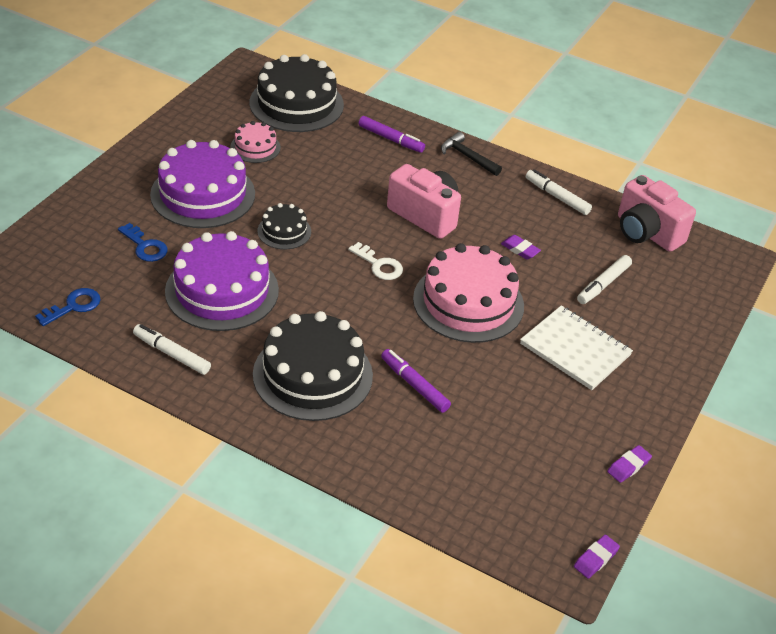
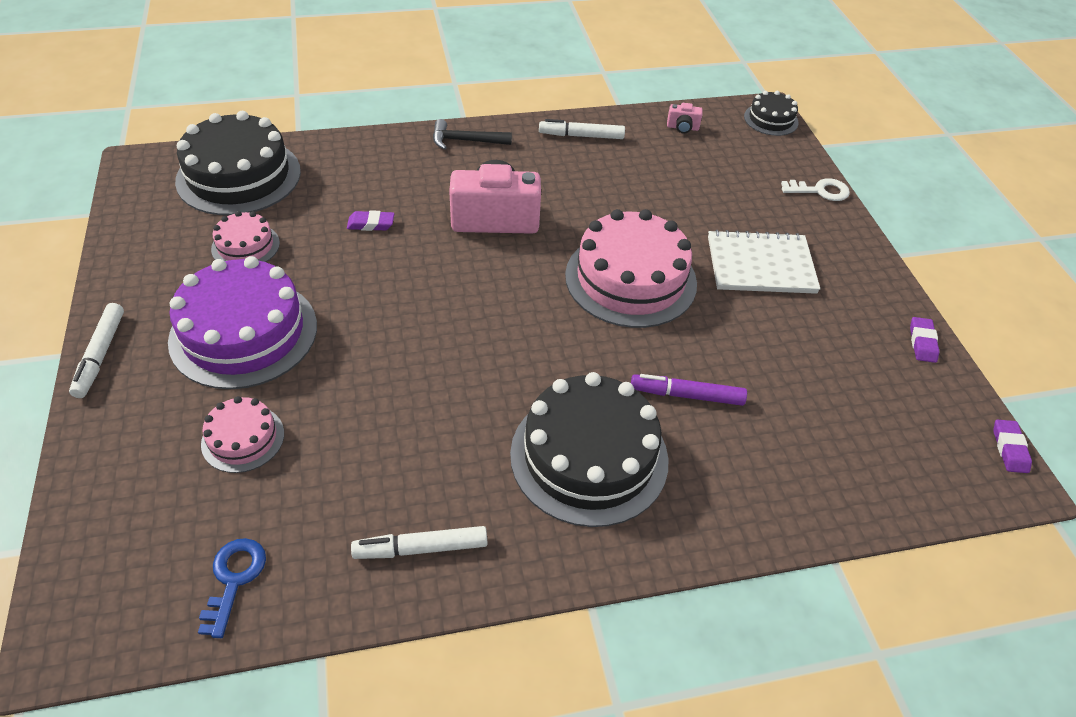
camera: 40 degrees left, 5 degrees up
blue key [118,223,168,262] -> pink cake [201,396,284,473]
purple cake [165,231,279,331] -> none
black cake [257,203,311,249] -> black cake moved to [744,91,799,136]
white key [348,242,403,280] -> white key moved to [781,178,850,201]
purple marker [359,116,425,153] -> none
purple eraser [501,235,541,260] -> purple eraser moved to [347,210,394,231]
white marker [577,255,632,304] -> white marker moved to [69,303,124,398]
pink camera [618,175,696,252] -> pink camera [667,103,703,133], size x0.43

